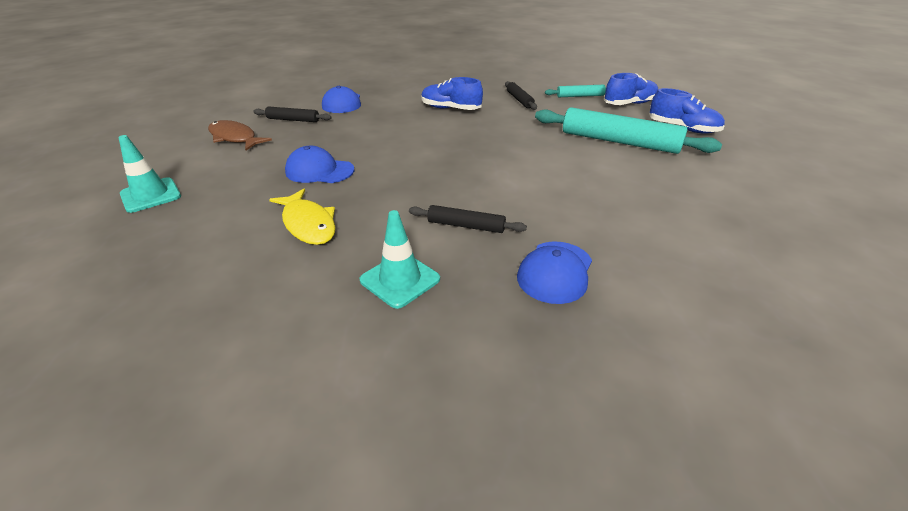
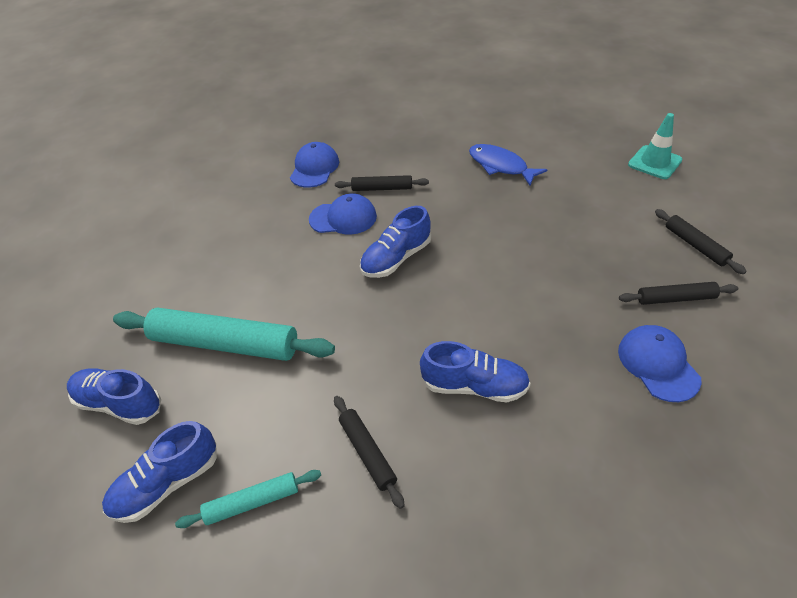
camera: 170 degrees right, 10 degrees up
brown fish [208,120,272,150] -> black rolling pin [655,209,747,274]
yellow fish [269,189,336,245] -> blue fish [469,144,548,186]
blue cap [285,146,354,183] -> blue cap moved to [309,193,377,235]
turquoise traffic cone [360,210,440,309] -> none
none -> blue shoe [360,206,431,278]

